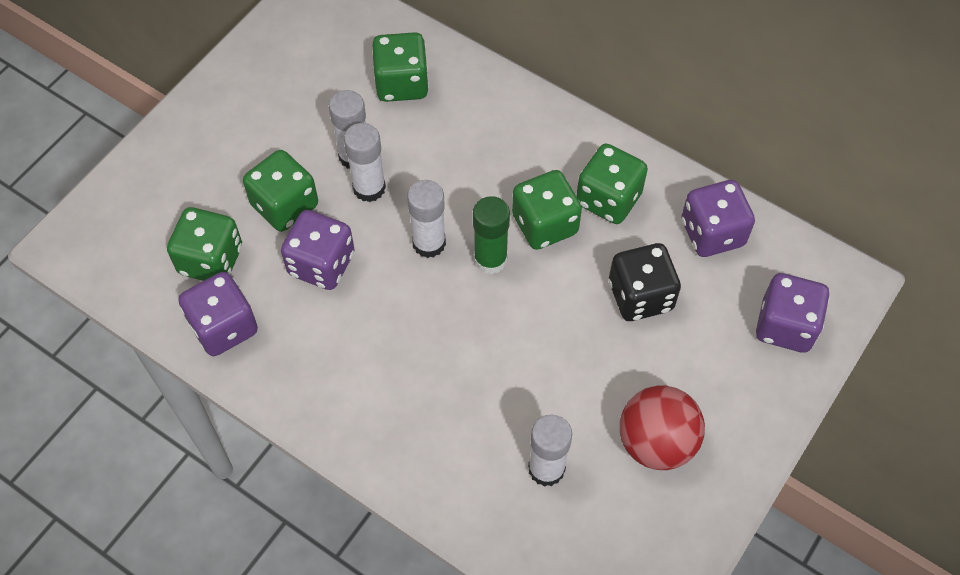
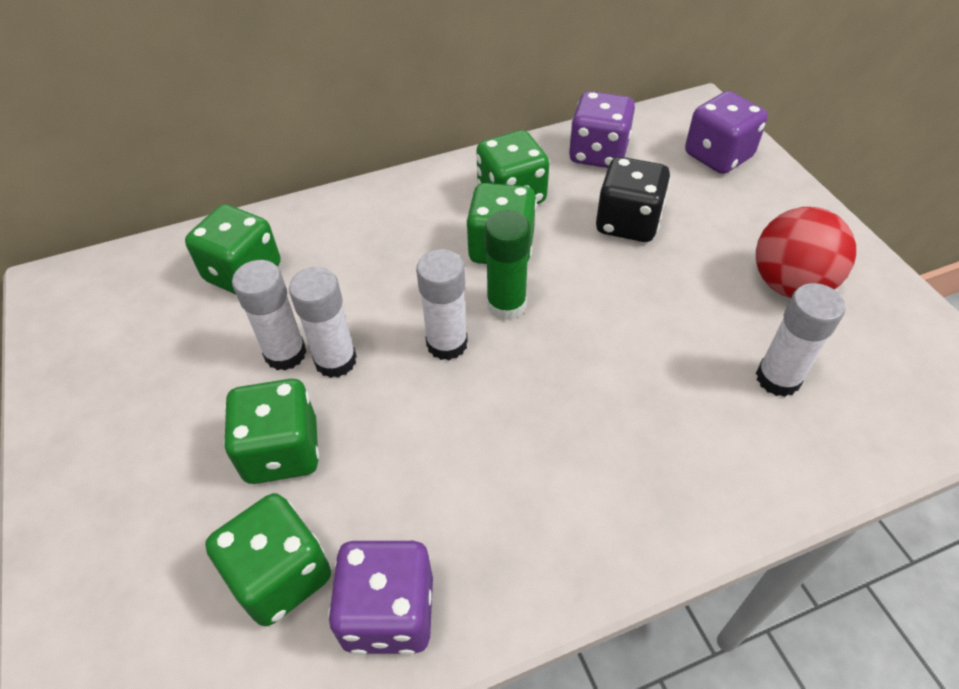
camera: 55 degrees left, 10 degrees down
purple dice [281,210,355,290] -> none

